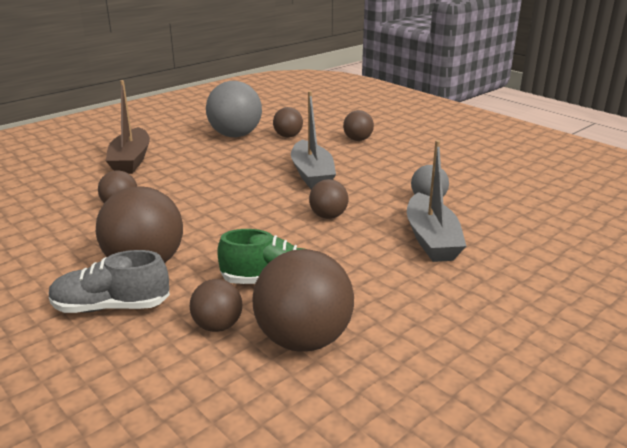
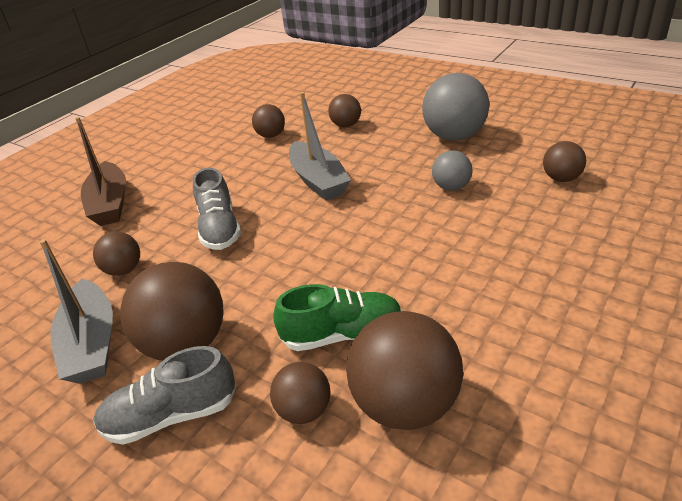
camera: 10 degrees left, 10 degrees up
grey ball [206,81,262,137] -> grey ball moved to [422,73,489,141]
brown ball [309,179,348,219] -> brown ball moved to [543,141,586,182]
grey boat [407,140,466,262] -> grey boat moved to [40,239,113,384]
none -> grey shoe [193,168,241,250]

